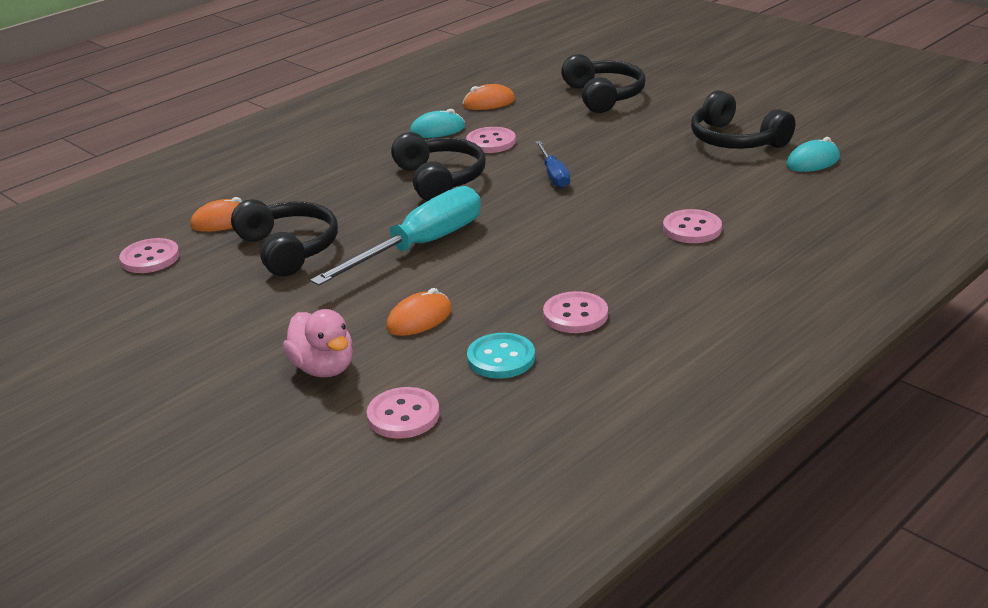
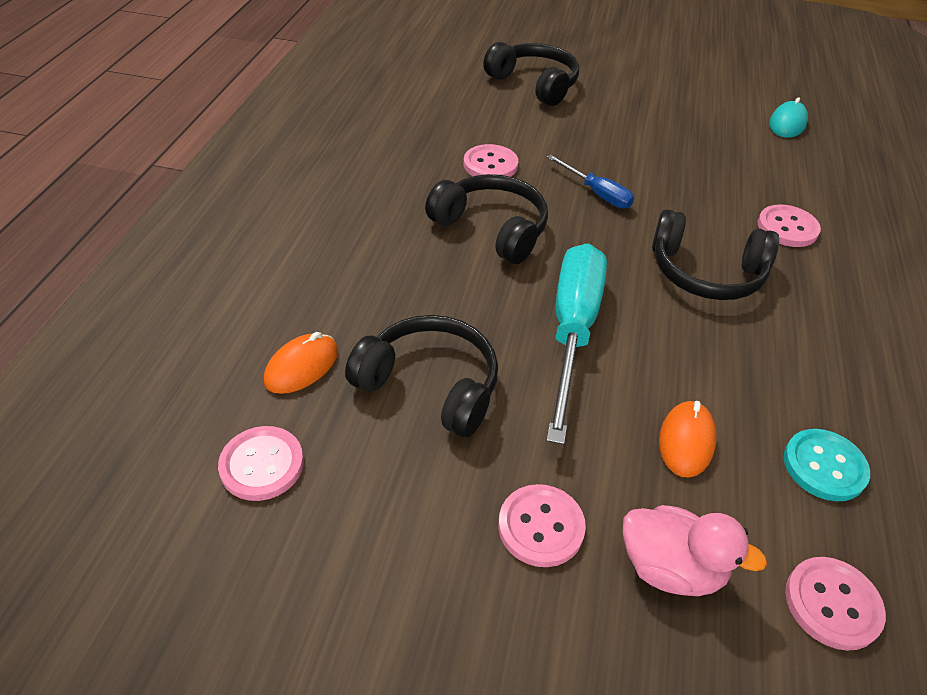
camera: 35 degrees left, 15 degrees up
turquoise mouse [410,109,465,138] -> none
orange mouse [463,84,515,110] -> none
pink button [543,291,608,333] -> pink button moved to [498,484,586,567]
black headphones [691,90,795,149] -> black headphones moved to [652,209,779,300]

